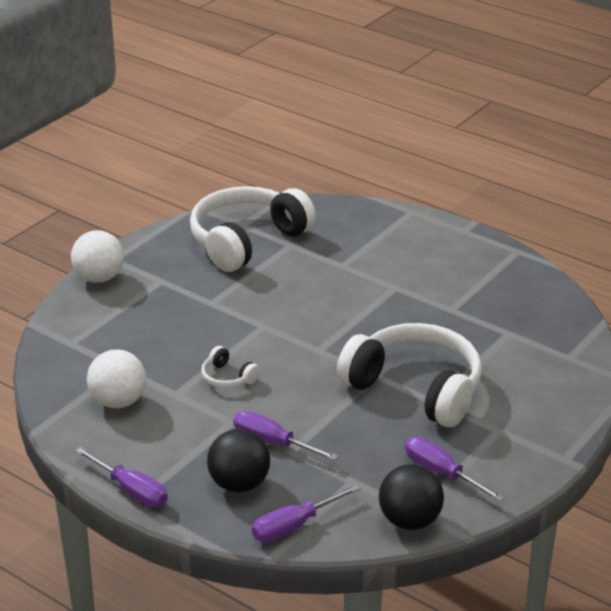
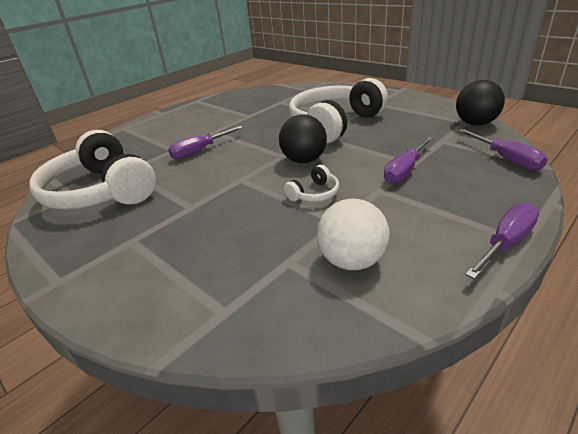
camera: 80 degrees left, 0 degrees up
white ball [71,230,124,283] -> none
black ball [207,429,270,493] -> black ball moved to [279,114,327,163]
purple screwdriver [405,437,504,502] -> purple screwdriver moved to [168,126,243,159]

